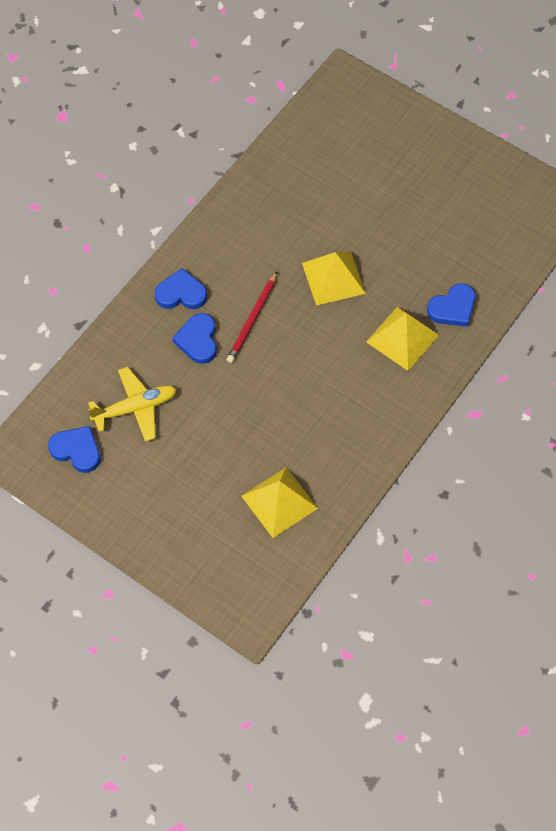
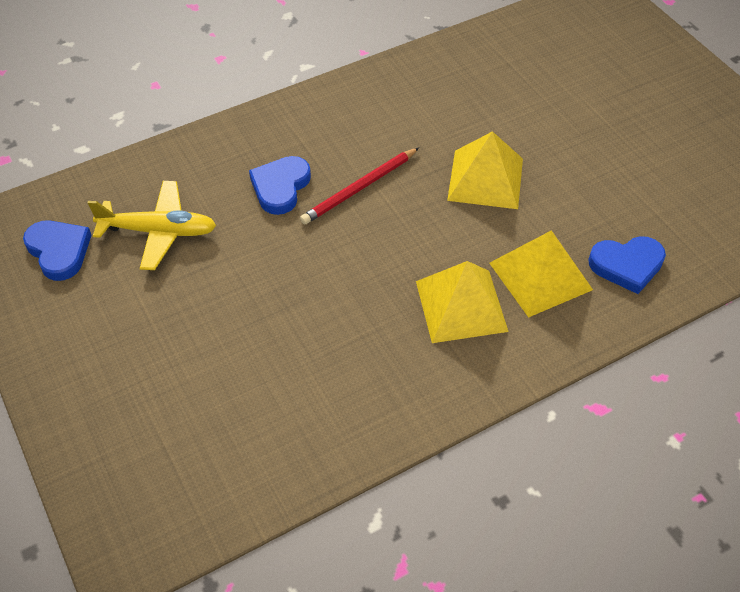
camera: 25 degrees right, 10 degrees down
blue heart [154,268,207,309] -> none
yellow pyramid [241,467,318,538] -> yellow pyramid moved to [416,261,509,343]

